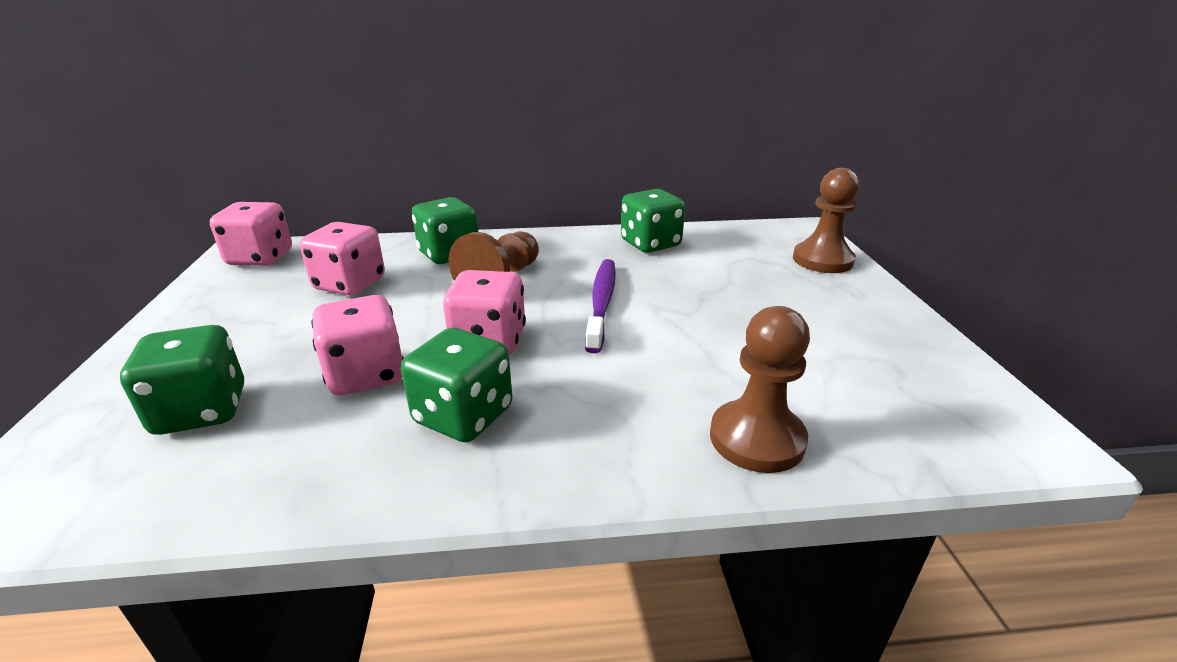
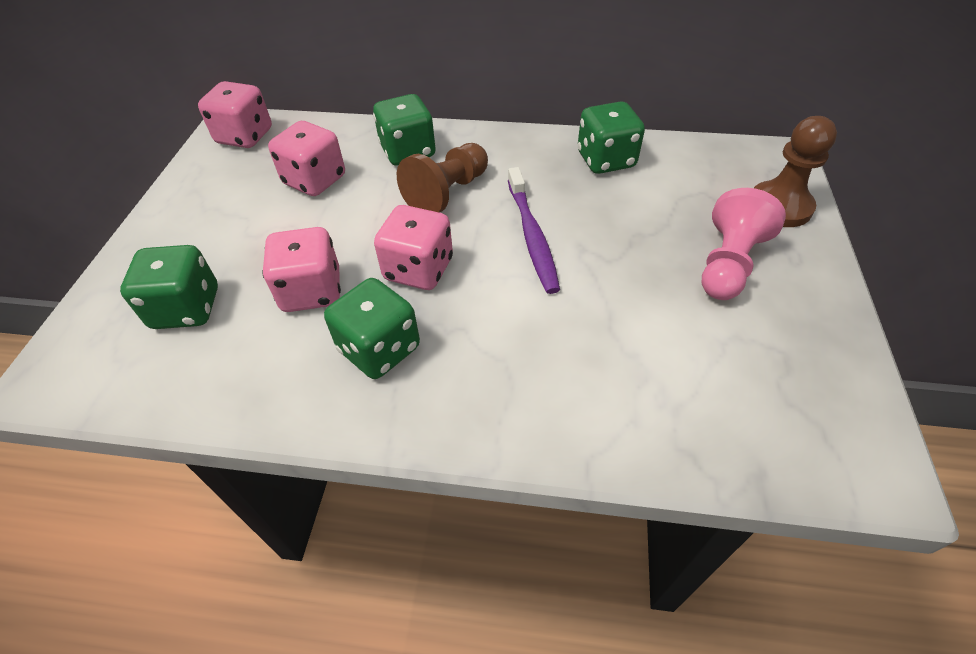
camera: 15 degrees right, 20 degrees up
purple toothbrush [585,259,616,353] -> purple toothbrush turned 150 degrees clockwise [508,167,560,294]
brown pawn [710,306,810,473] -> none
none -> pink pawn [702,188,786,300]

